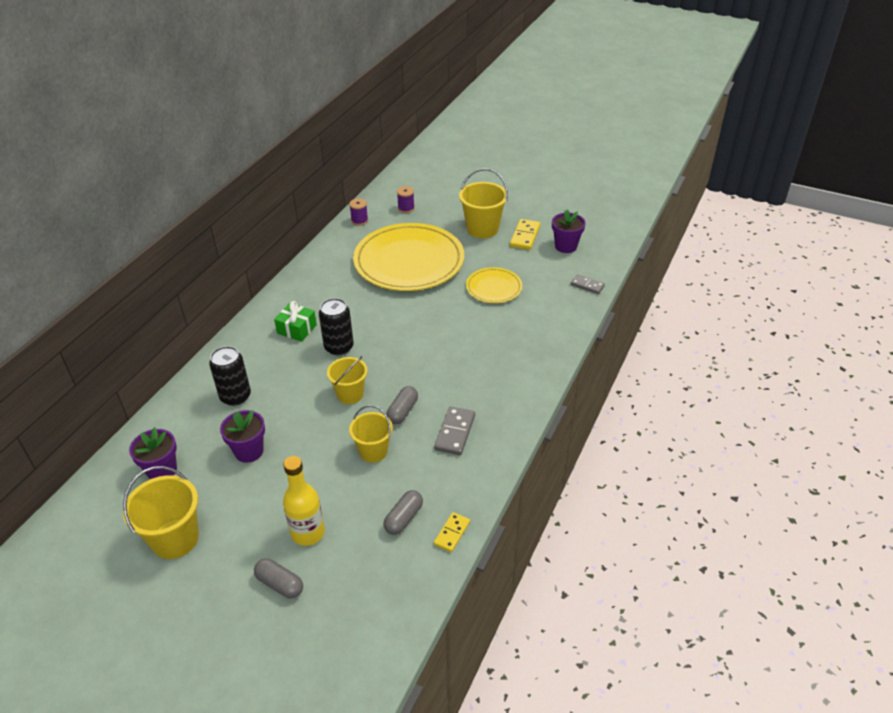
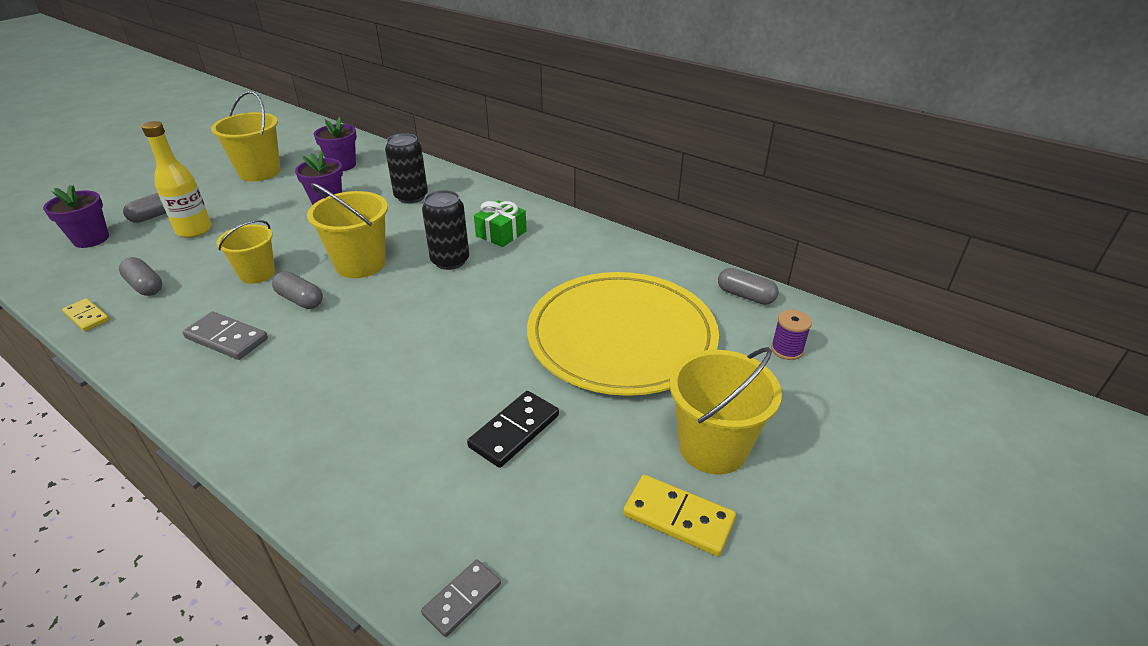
camera: 100 degrees right, 5 degrees down
yellow bucket [327,356,368,404] -> yellow bucket [307,183,388,278], size x1.50
purple spool [349,198,368,226] -> grey capsule [718,268,779,305]
yellow plate [466,267,522,303] -> black domino [467,391,559,468]
purple flower pot [552,210,586,253] -> purple flower pot moved to [43,184,109,248]

